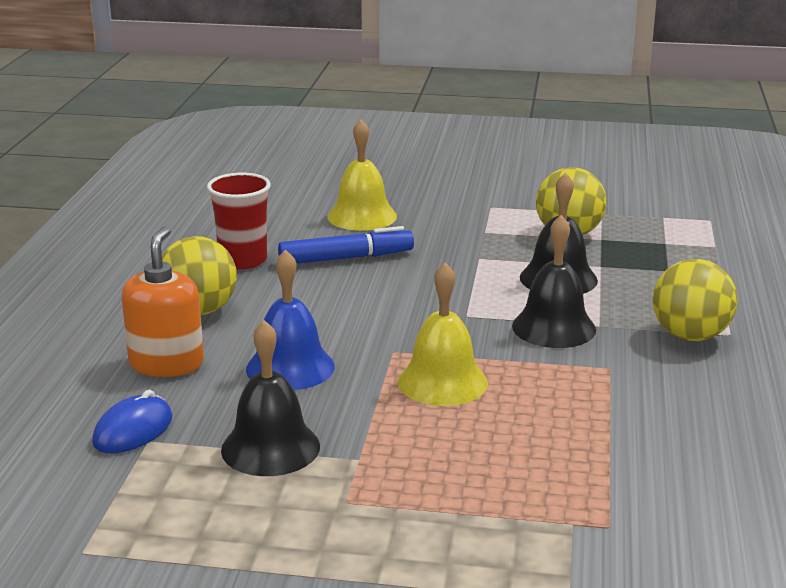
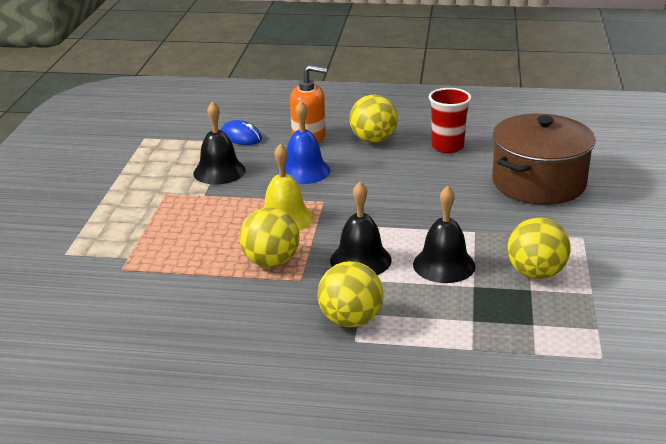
camera: 90 degrees right, 5 degrees up
blue marker [278,226,414,264] -> none
yellow bell [327,119,397,231] -> brown pot [492,114,595,205]
none -> yellow ball [240,208,300,267]

